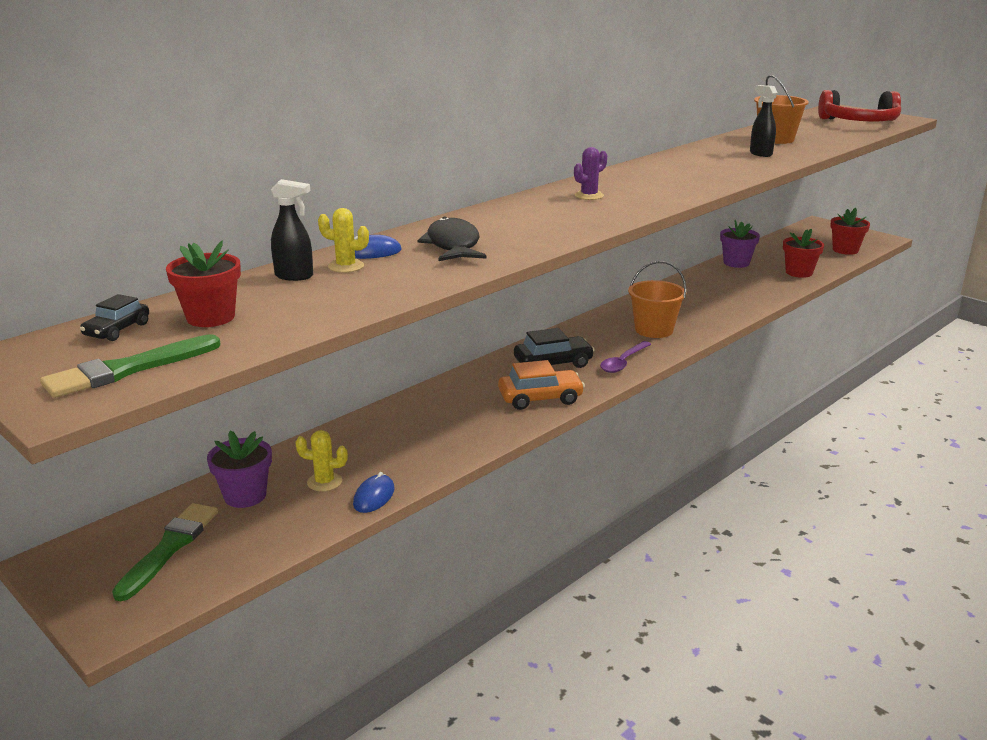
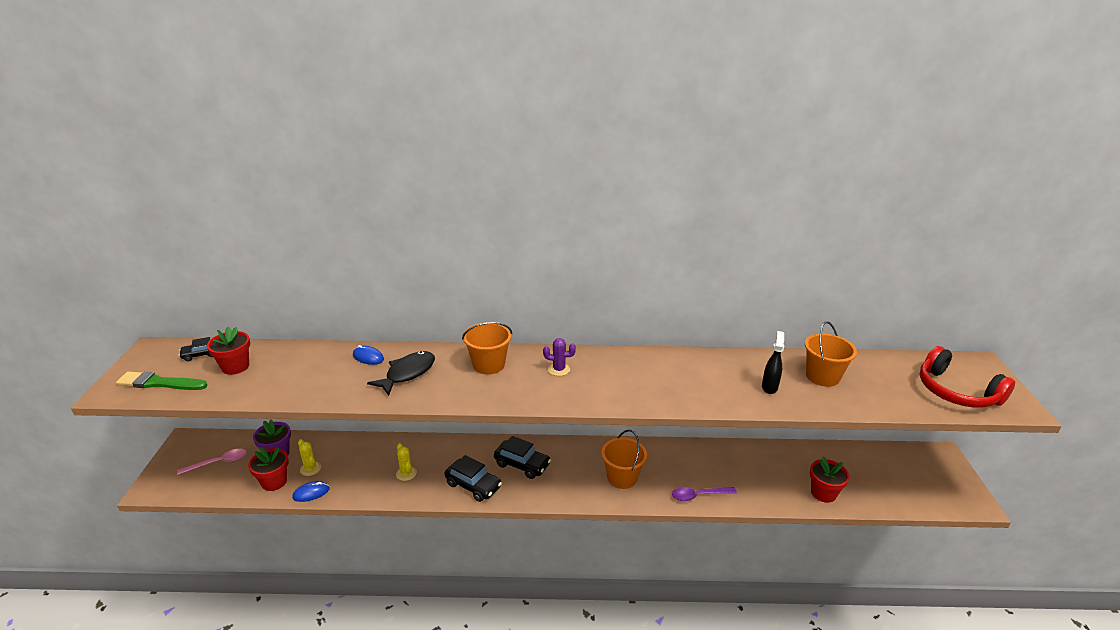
camera: 45 degrees right, 5 degrees up
green brush [112,503,218,601] -> pink spoon [177,449,247,475]
black spray bottle [271,179,313,281] -> none
yellow cactus [318,208,369,273] -> yellow cactus moved to [396,443,417,481]
orange car [498,360,585,410] -> black car [444,455,502,502]
purple spoon [600,341,651,373] -> purple spoon moved to [672,487,737,501]
purple flower pot [720,220,760,268] -> none
red flower pot [830,208,870,255] -> red flower pot moved to [248,447,288,491]
none -> orange bucket [462,322,512,374]

